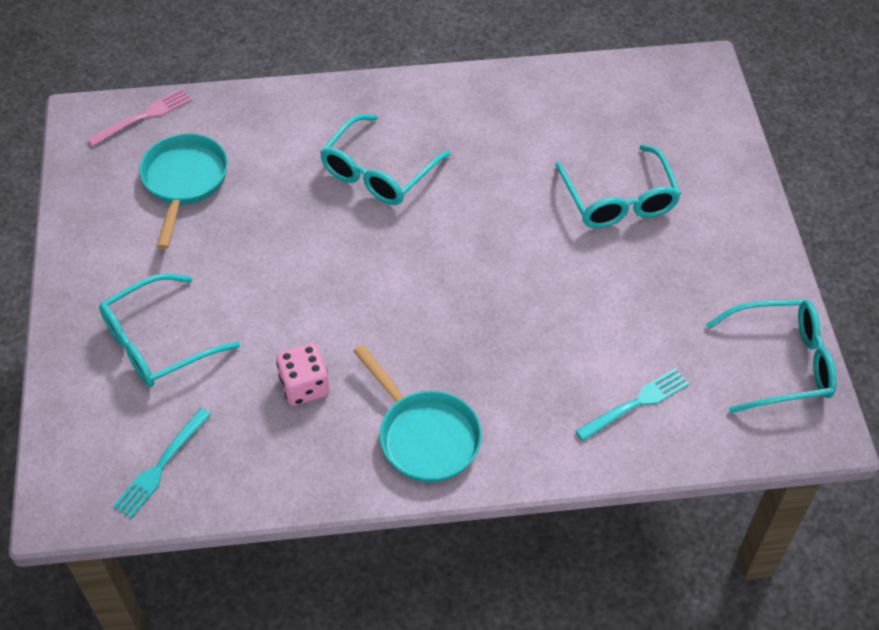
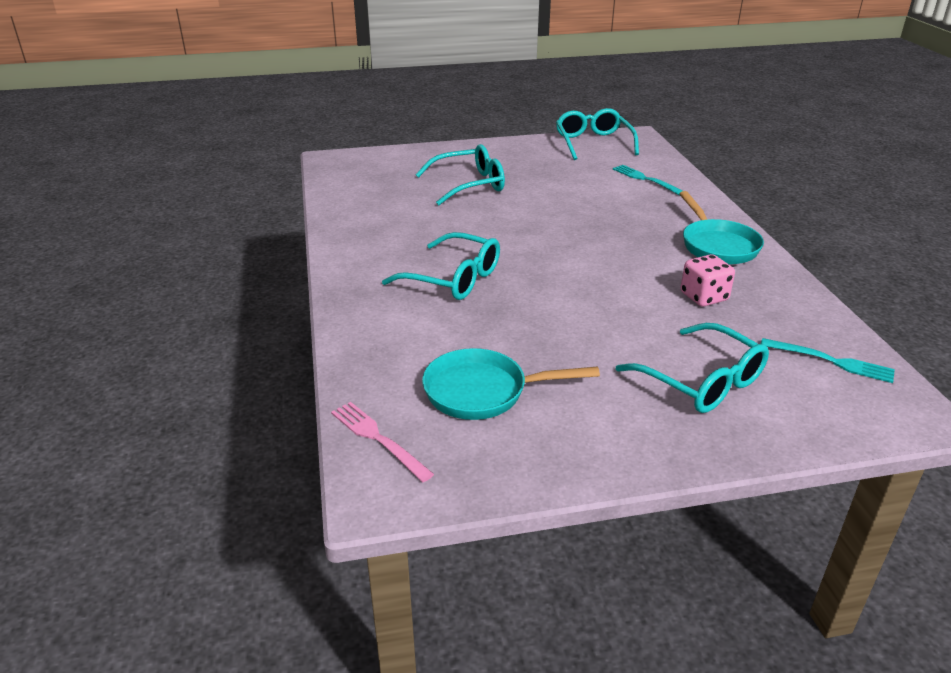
camera: 95 degrees left, 20 degrees down
turquoise pan [353,344,482,483] -> turquoise pan turned 120 degrees clockwise [679,191,764,264]

